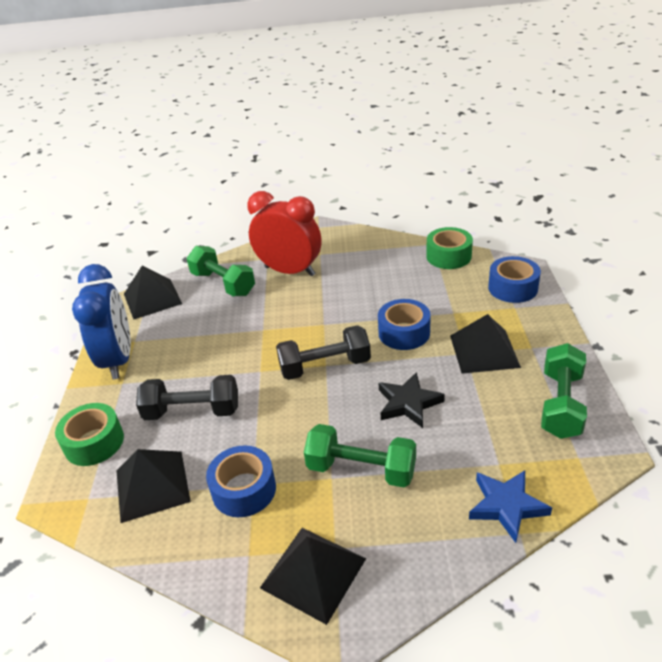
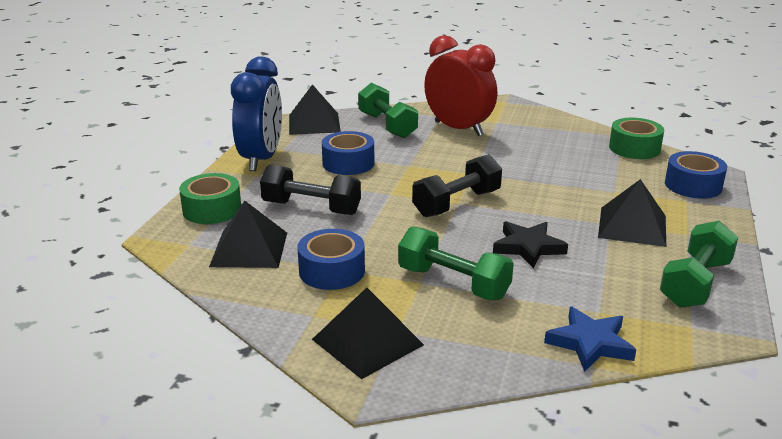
camera: 15 degrees right, 10 degrees down
black dumbbell [276,325,371,380] -> black dumbbell turned 45 degrees counterclockwise [412,154,502,217]
blue tape [378,299,431,350] -> blue tape moved to [322,131,374,175]

